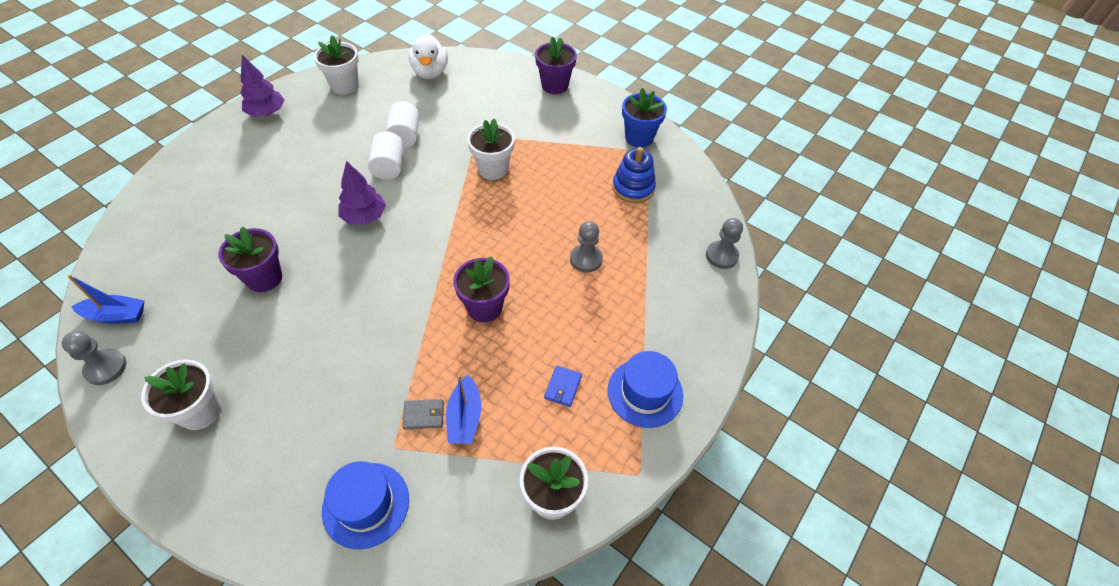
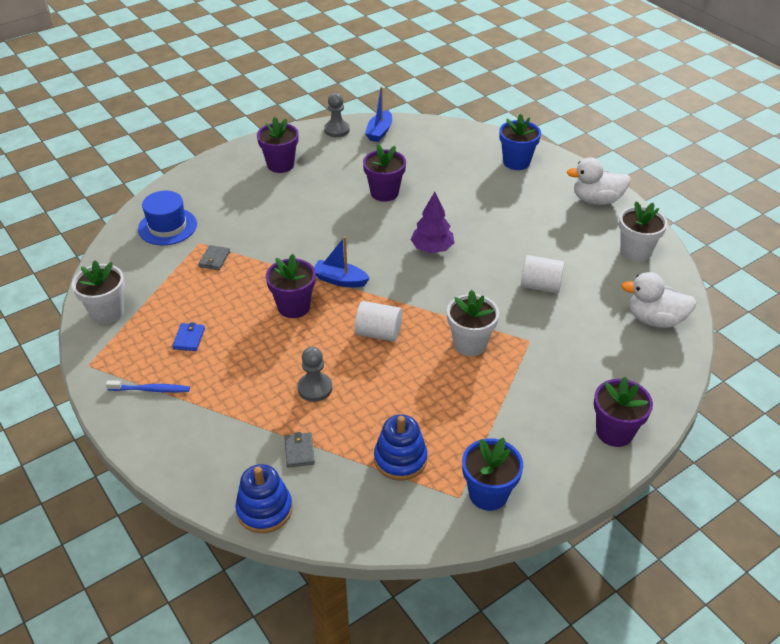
camera: 110 degrees right, 10 degrees down
white flower pot [141,359,221,430] -> purple flower pot [257,117,299,173]
purple tree [240,55,284,117] -> white duck [567,157,631,205]
white cylinder [368,132,404,180] -> white cylinder moved to [355,301,402,342]
blue boat [446,375,481,444] -> blue boat moved to [314,236,370,287]
blue wallet [544,365,582,407] -> blue wallet turned 60 degrees clockwise [172,322,205,351]
blue hat [608,351,683,428] -> blue toothbrush [106,380,190,393]
grey pawn [706,218,743,269] -> blue stacking toy [235,464,293,533]
none -> grey wallet [284,432,315,468]
none -> blue flower pot [499,114,541,170]

